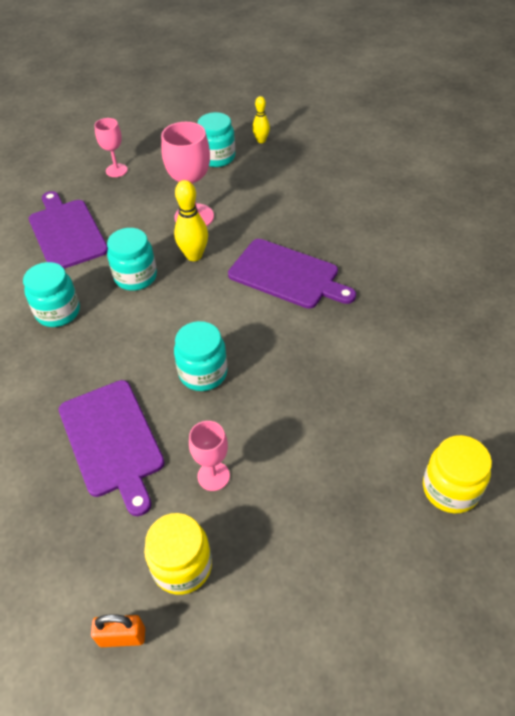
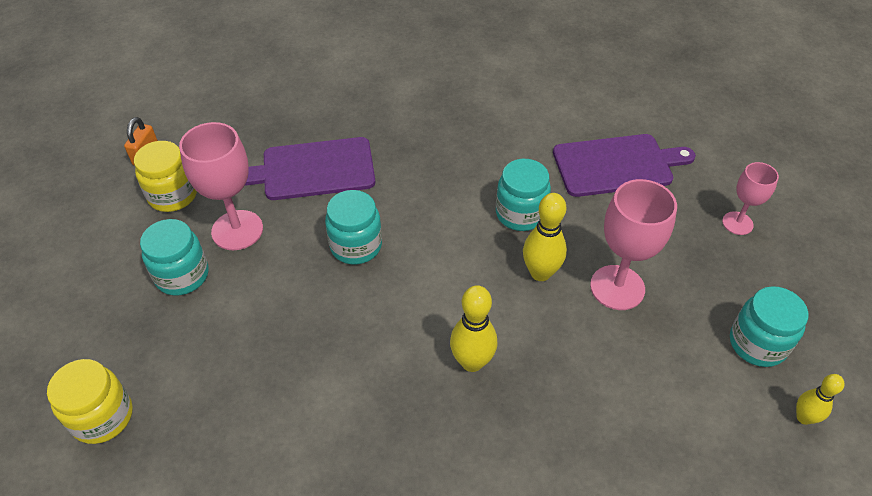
camera: 105 degrees right, 0 degrees up
turquoise jar [23,262,80,327] -> turquoise jar moved to [140,219,209,295]
pink goblet [189,421,230,491] -> pink goblet [179,122,263,250], size x1.68
purple cutting board [228,239,356,309] -> yellow bowling pin [450,285,497,372]

